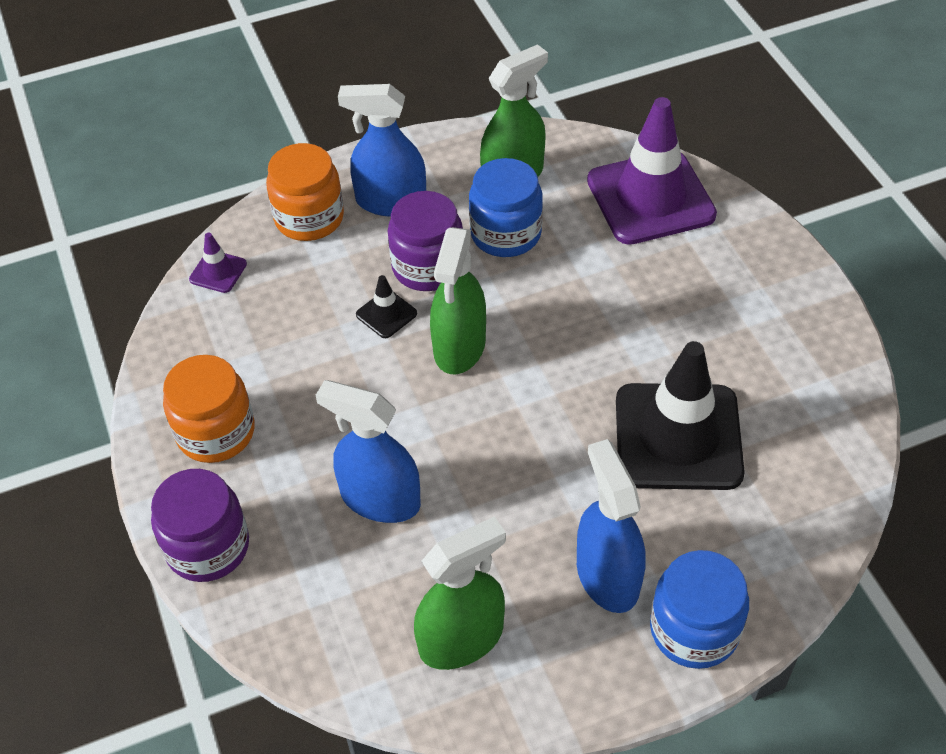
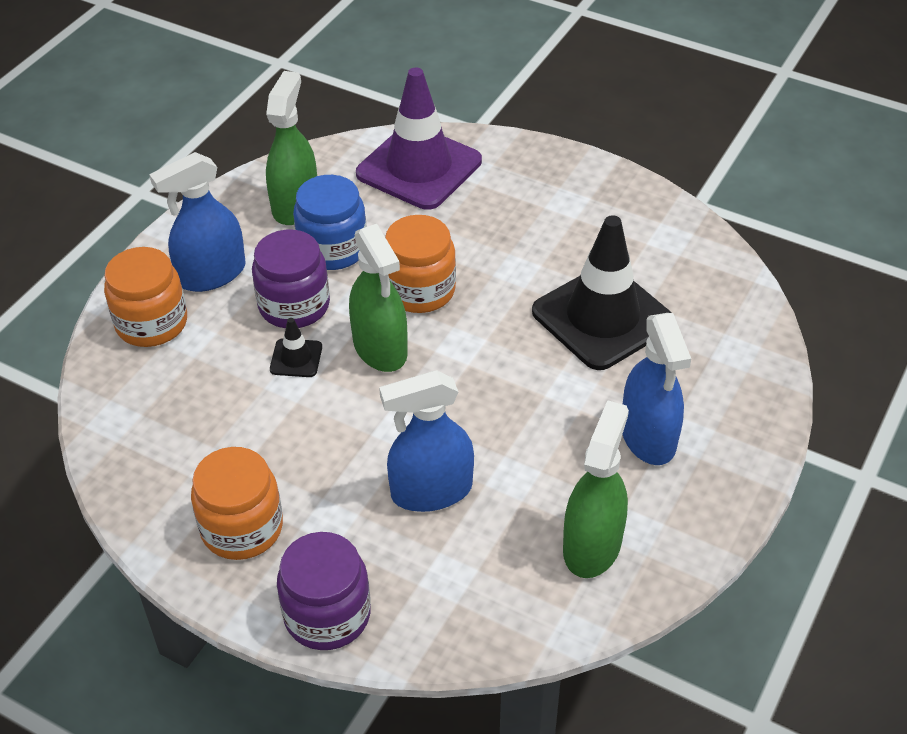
camera: 40 degrees left, 5 degrees down
purple traffic cone [189,233,247,293] -> none
blue spray bottle [577,439,646,613] -> blue spray bottle turned 135 degrees counterclockwise [623,313,691,465]
blue jar [650,550,749,669] -> none
none -> orange jar [385,215,456,313]

